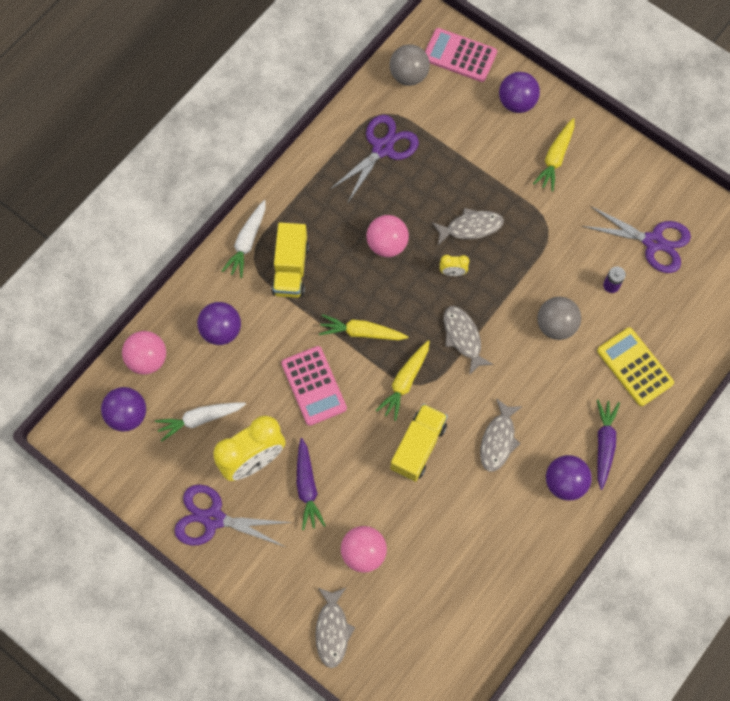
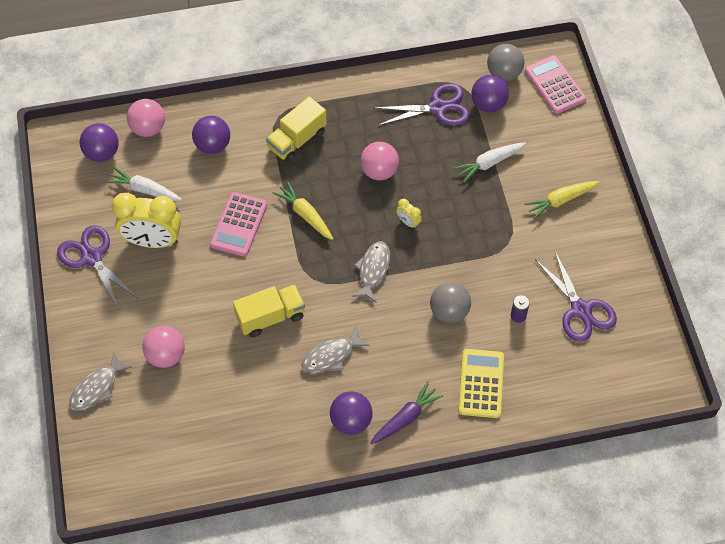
camera: 40 degrees right, 10 degrees down
white carrot [222,200,266,278] -> white carrot moved to [453,142,526,183]
purple carrot [297,438,326,530] -> none
yellow carrot [376,340,430,421] -> none
grey fish [432,208,504,245] -> none
purple ball [499,72,540,113] -> purple ball moved to [471,75,509,113]

